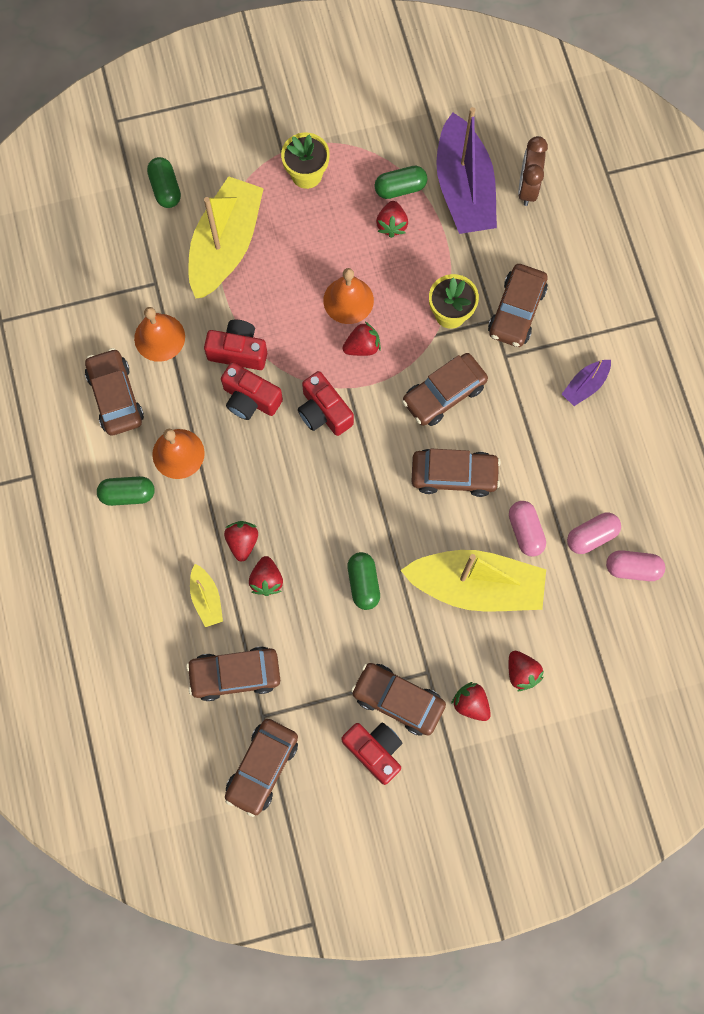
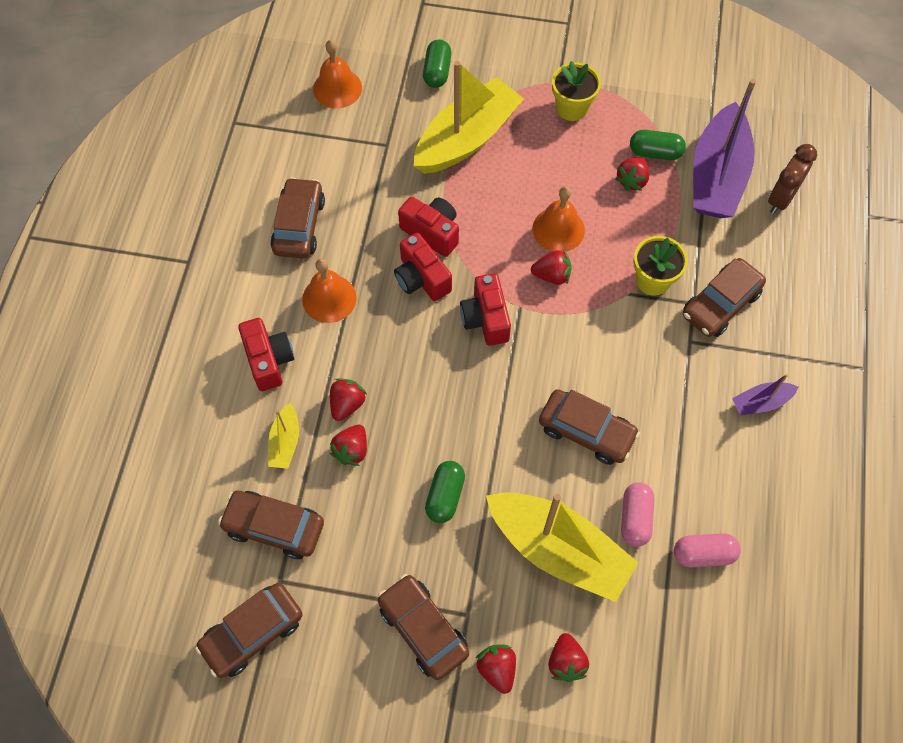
camera: 25 degrees right, 10 degrees down
green capsule [97,476,155,506] -> none
orange bell [134,307,185,362] -> orange bell moved to [313,40,362,108]
red camera [342,723,402,785] -> red camera moved to [238,318,294,391]
brown car [402,353,488,426] -> none
pink capsule [606,550,665,581] -> none

